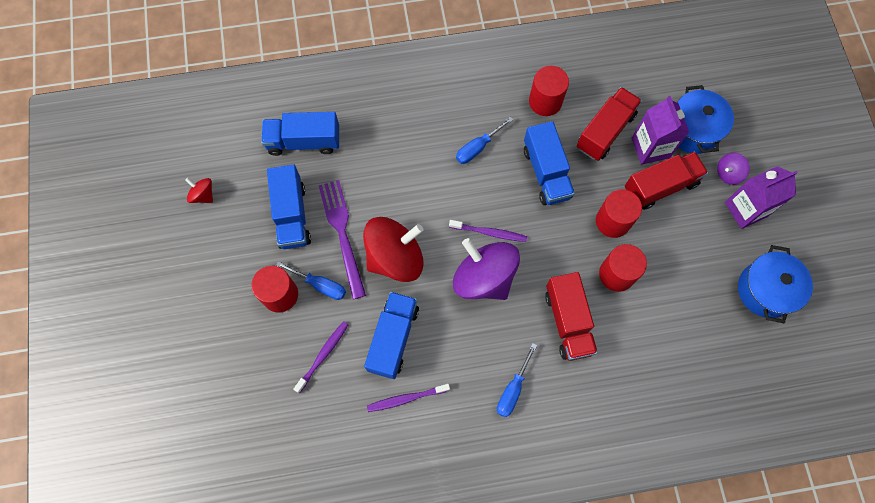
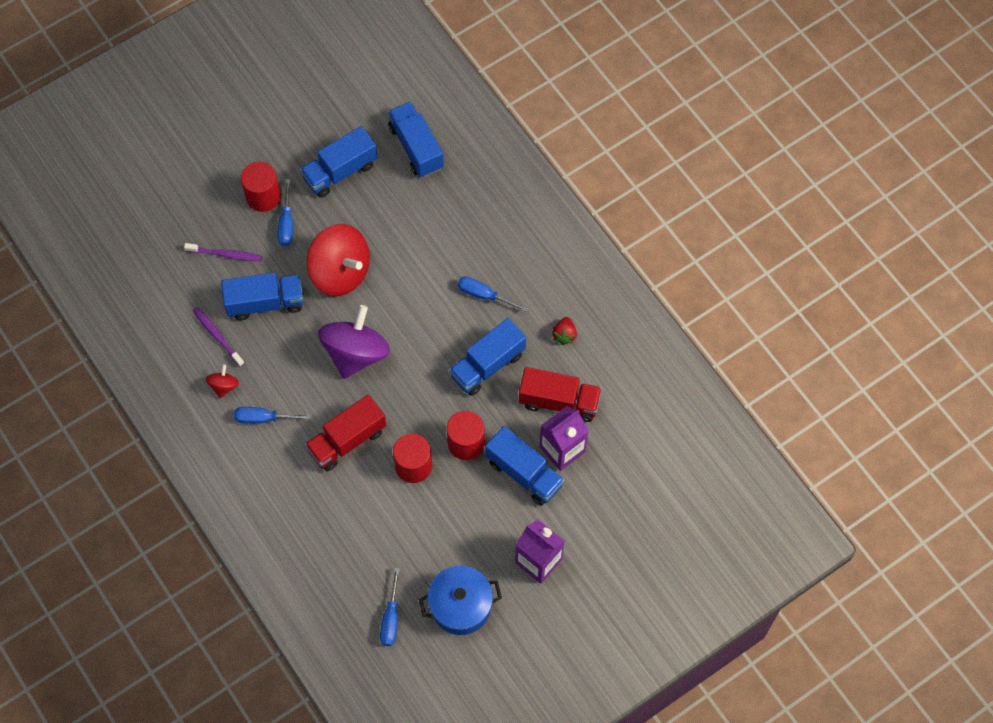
camera: 65 degrees right, 5 degrees down
red spinning top [185,178,213,203] -> red spinning top moved to [206,364,239,398]
purple fork [319,180,366,299] -> none
purple toothbrush [449,220,527,242] -> none
red cylinder [529,66,569,116] -> red strawberry [552,317,577,345]
red truck [625,151,708,210] -> blue truck [485,426,564,506]
blue pot [677,85,734,154] -> none
purple spinning top [717,153,750,185] -> none
none -> blue screwdriver [380,568,400,646]

